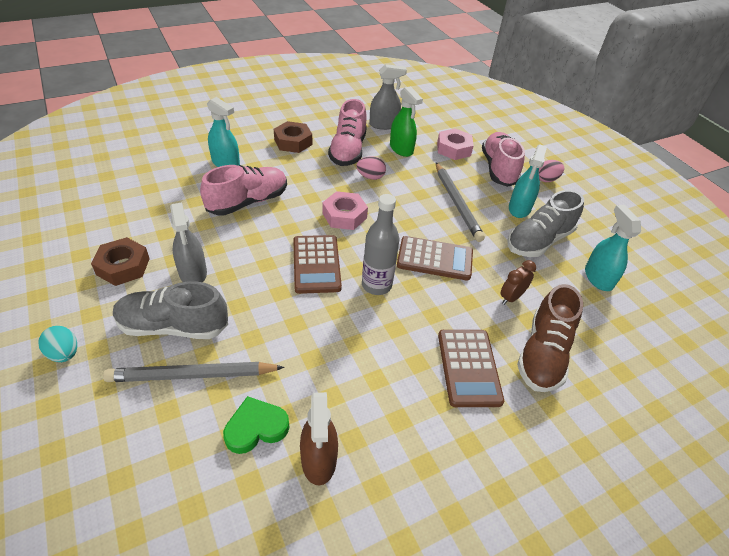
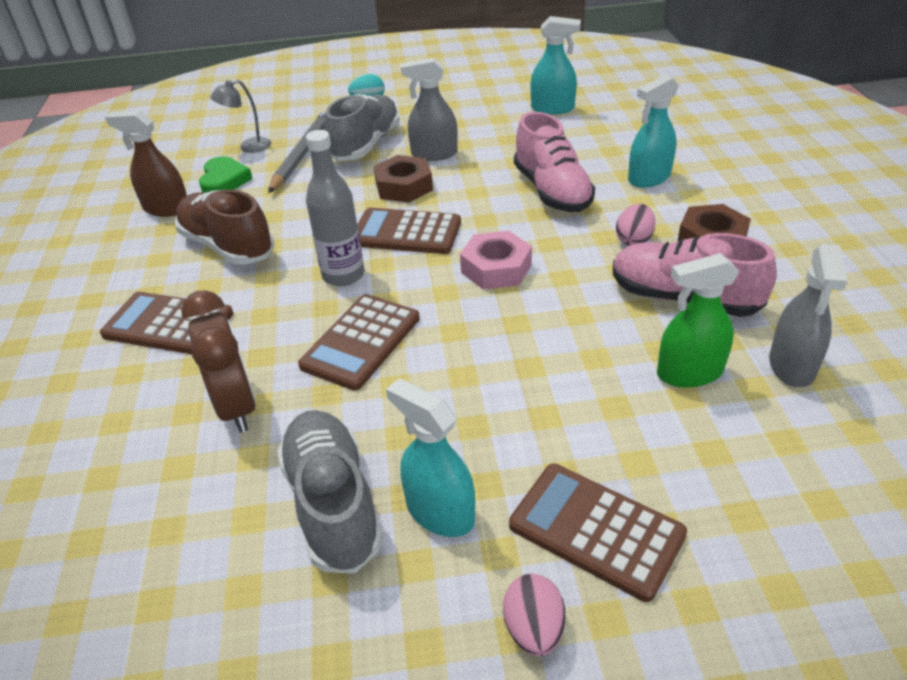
camera: 115 degrees right, 5 degrees down
brown nut [91,237,150,286] -> brown nut moved to [374,155,433,203]
pink egg [356,156,386,180] -> pink egg moved to [616,204,656,246]
grey pencil [436,162,485,242] -> none
pink nut [437,128,474,160] -> none
pink shoe [482,132,525,187] -> brown calculator [509,464,687,602]
brown clock [501,260,536,305] -> brown clock [181,290,256,433], size x1.66
brown shoe [517,284,583,392] -> brown shoe moved to [175,190,274,265]
turquoise spray bottle [585,205,641,291] -> turquoise spray bottle moved to [530,16,581,115]
none -> grey lamp [210,80,271,153]

